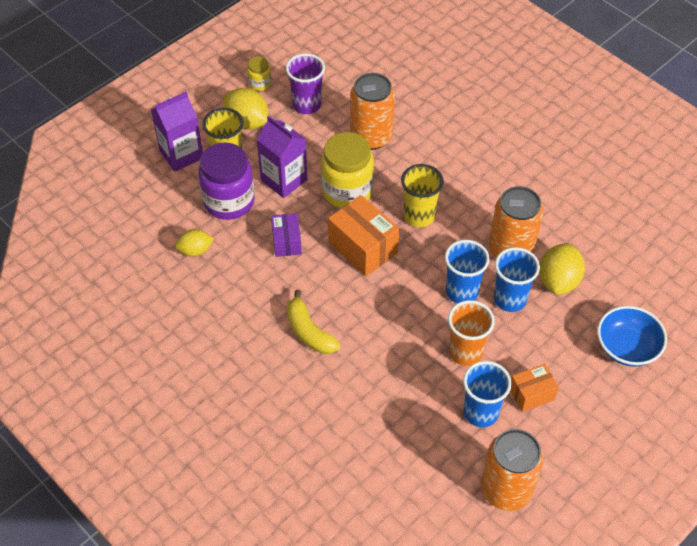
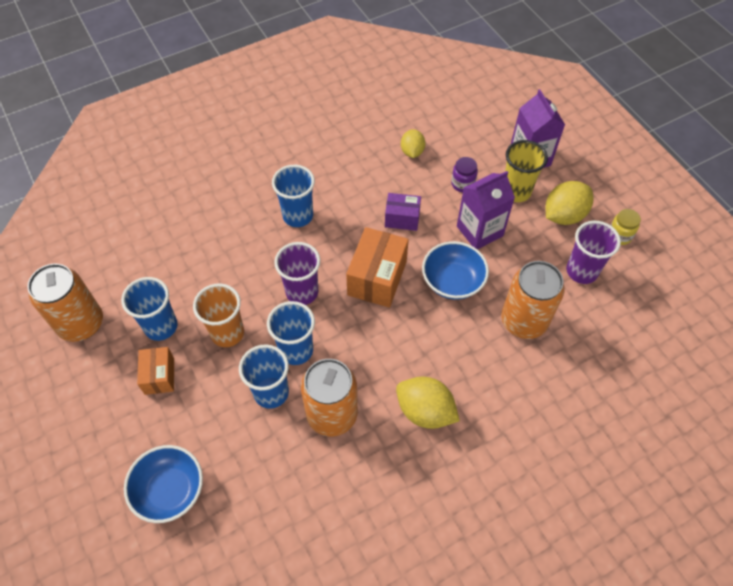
camera: 105 degrees right, 5 degrees up
purple jar [198,143,255,220] -> purple jar [451,157,478,192], size x0.48
yellow banana [287,289,340,354] -> blue cup [272,165,315,227]
yellow jar [321,132,374,208] -> blue bowl [422,241,489,300]
orange box [328,195,399,276] -> orange box turned 45 degrees counterclockwise [346,227,409,308]
yellow cup [401,164,444,227] -> none
yellow lemon [540,243,585,295] -> yellow lemon moved to [396,376,460,429]
none -> purple cup [274,242,320,305]

